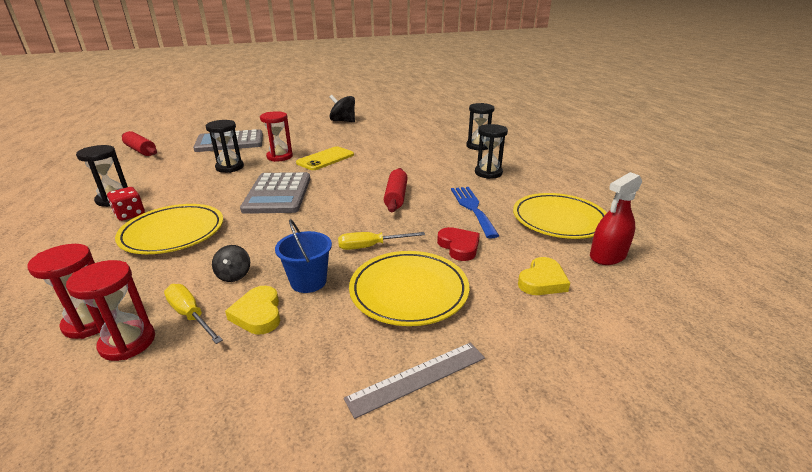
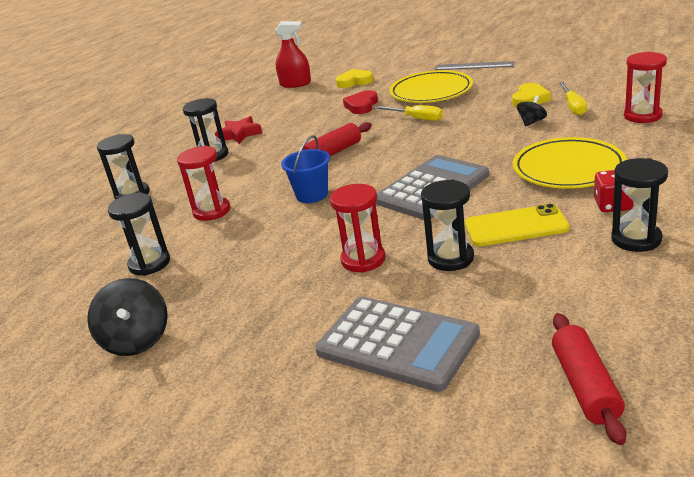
camera: 130 degrees left, 0 degrees up
red hourglass [66,260,155,361] -> red hourglass moved to [177,146,231,221]
blue bucket [275,219,332,293] -> blue bucket moved to [281,135,330,203]
yellow phone [296,146,354,170] -> yellow phone moved to [465,204,570,246]
blue fork [451,187,499,239] -> none
yellow plate [513,193,607,239] -> none
none -> black hourglass [108,193,170,276]
none -> red star [215,116,262,144]

